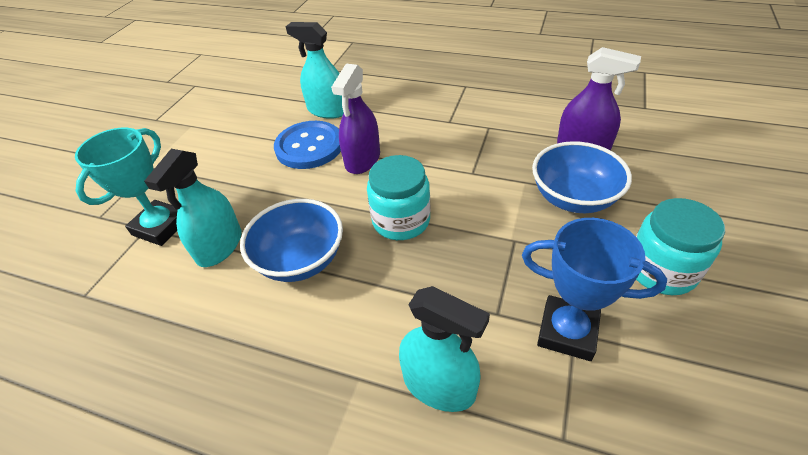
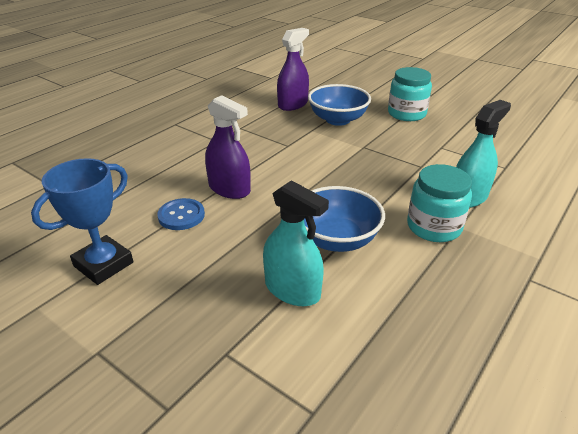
camera: 75 degrees left, 10 degrees down
turquoise trophy [75,128,178,246] -> none
blue button [274,121,341,169] -> blue button [157,198,205,230], size x0.63
turquoise spray bottle [286,22,344,119] -> none
turquoise jar [367,155,430,240] -> turquoise jar moved to [407,164,472,242]
blue trophy [522,218,667,361] -> blue trophy moved to [31,158,133,285]

